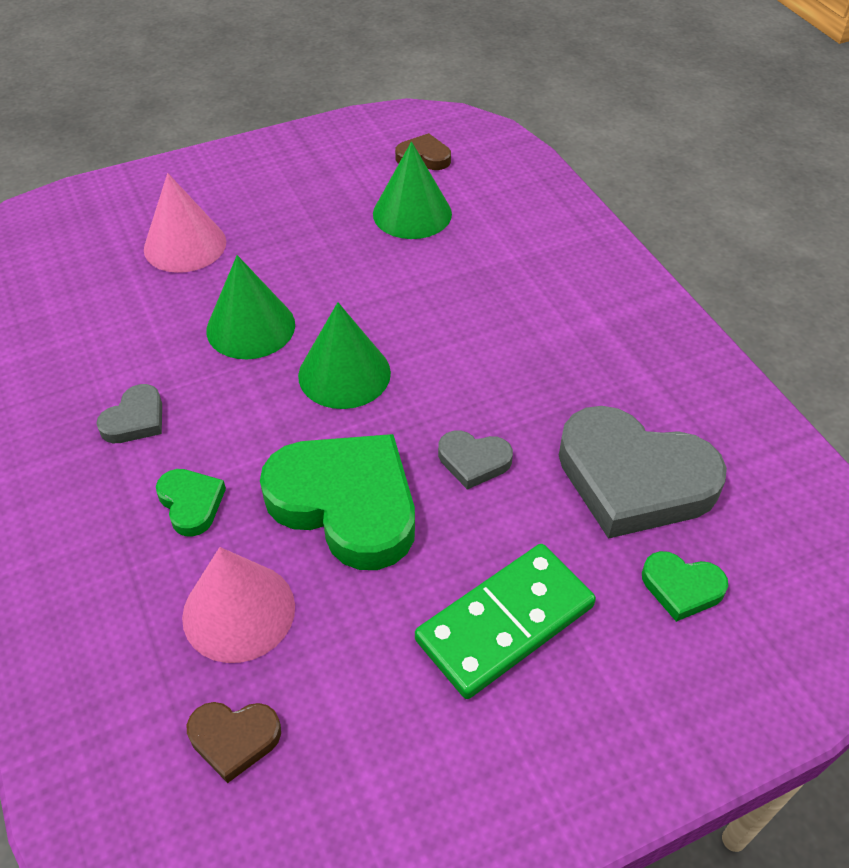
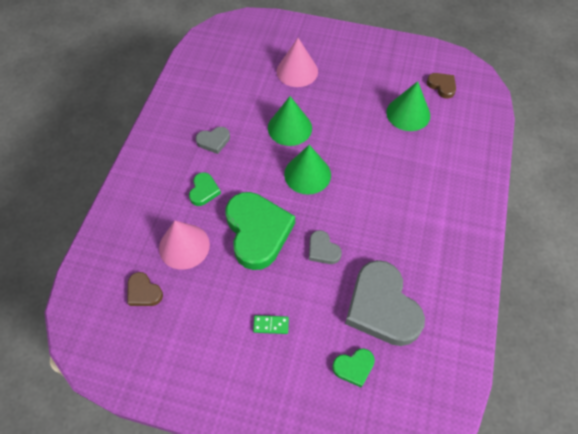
camera: 40 degrees right, 10 degrees up
green domino [415,544,596,699] -> green domino [253,315,289,334], size x0.42
green heart [642,551,728,622] -> green heart turned 75 degrees counterclockwise [332,349,375,388]

